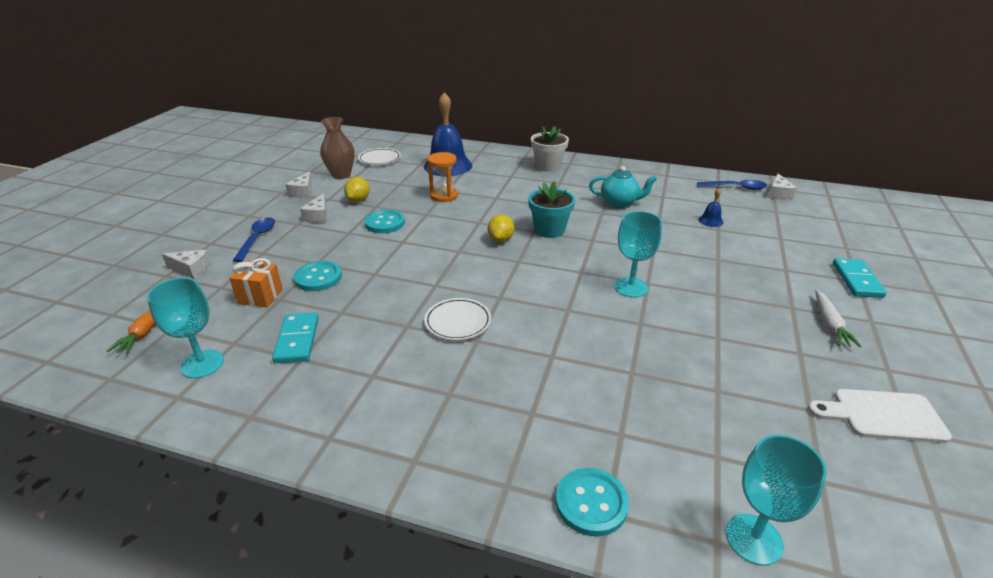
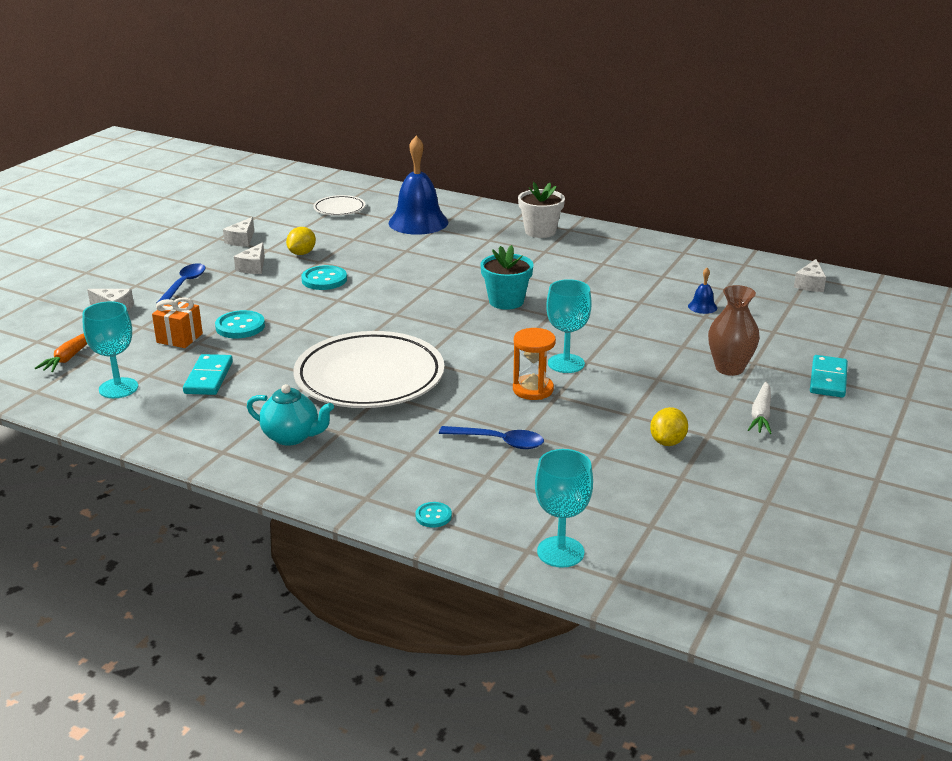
camera: 10 degrees right, 5 degrees down
brown vase [320,117,355,179] -> brown vase moved to [708,285,760,376]
white plate [424,298,491,340] -> white plate [293,331,444,408], size x2.18
orange hourglass [427,152,458,202] -> orange hourglass moved to [513,328,556,400]
yellow lemon [488,214,514,242] -> yellow lemon moved to [650,407,688,446]
turquoise button [556,468,629,537] -> turquoise button [415,502,452,527], size x0.57
turquoise teapot [589,166,657,208] -> turquoise teapot moved to [247,384,334,446]
blue spoon [697,180,767,190] -> blue spoon moved to [439,426,544,449]
white cutting board [808,389,952,443] -> none

